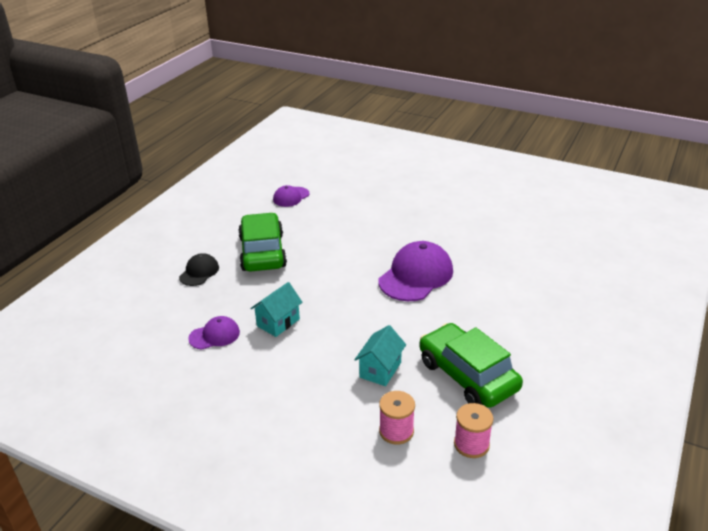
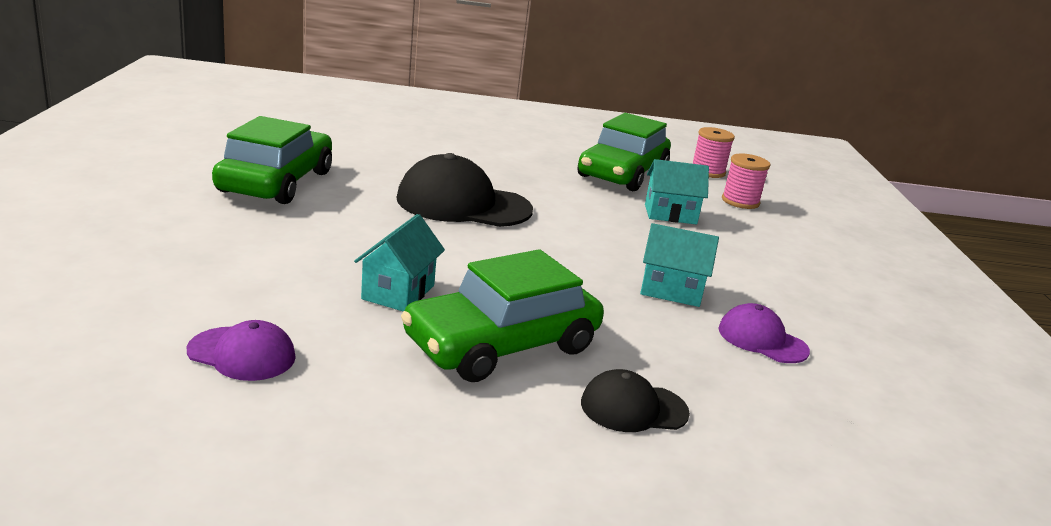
camera: 120 degrees left, 10 degrees down
purple cap [378,241,453,301] -> black cap [396,153,533,227]
none -> green car [212,116,332,204]
none -> turquoise house [354,214,445,311]

